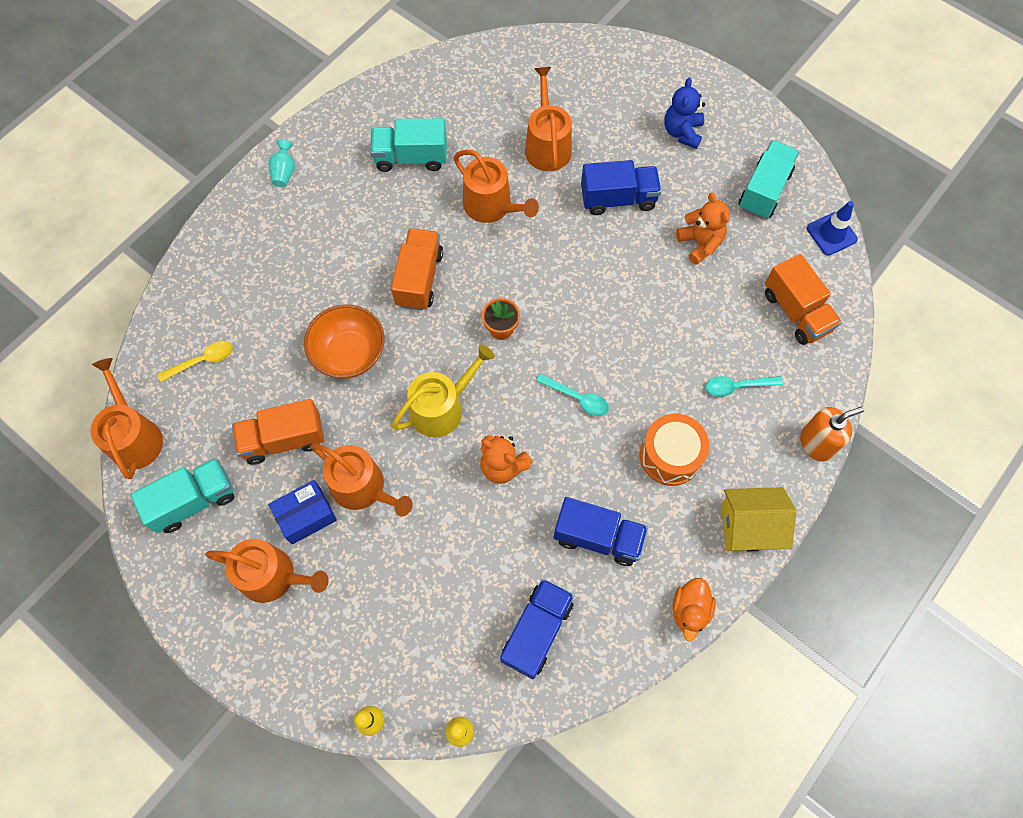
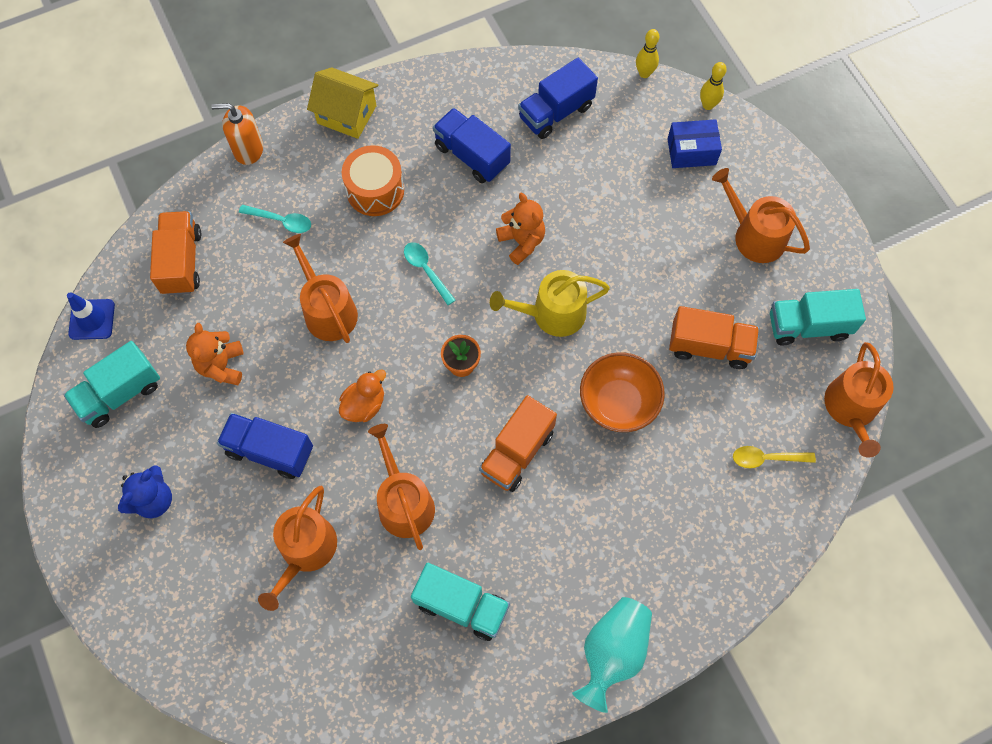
camera: 155 degrees left, 0 degrees up
blue box [268,480,337,544] -> blue box moved to [667,119,722,168]
turquoise vase [269,139,295,187] -> turquoise vase [572,597,652,713], size x1.92
orange watering can [310,443,413,517] -> orange watering can moved to [283,234,358,343]
orange duck [672,578,716,641] -> orange duck moved to [339,369,386,422]

